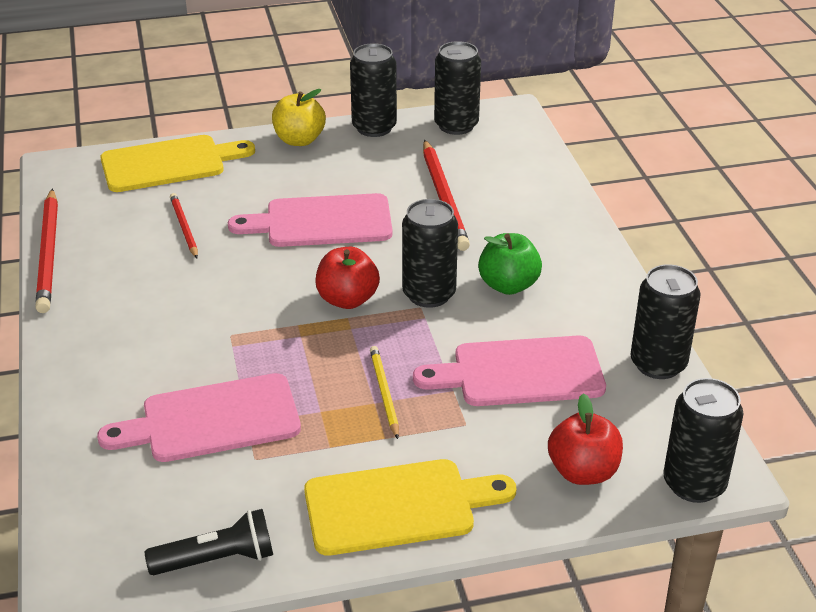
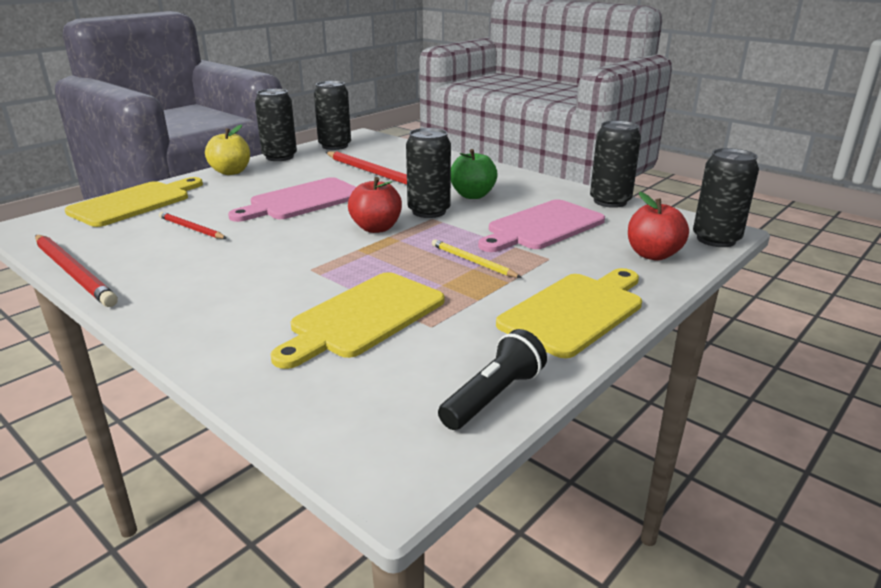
camera: 35 degrees left, 10 degrees down
pink cutting board [97,373,301,462] -> yellow cutting board [271,272,444,369]

